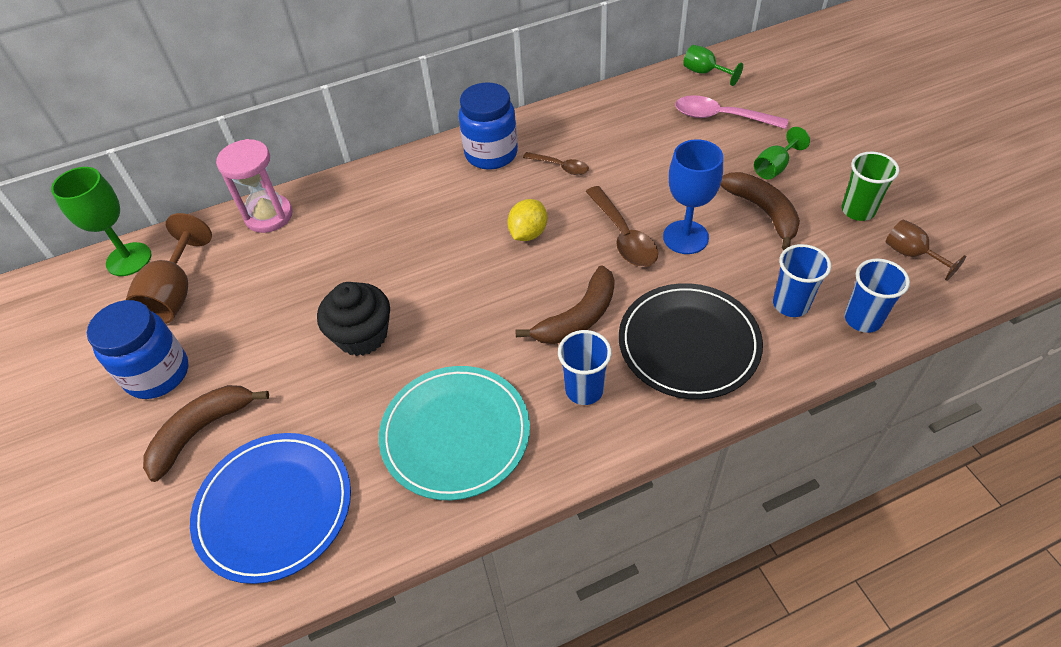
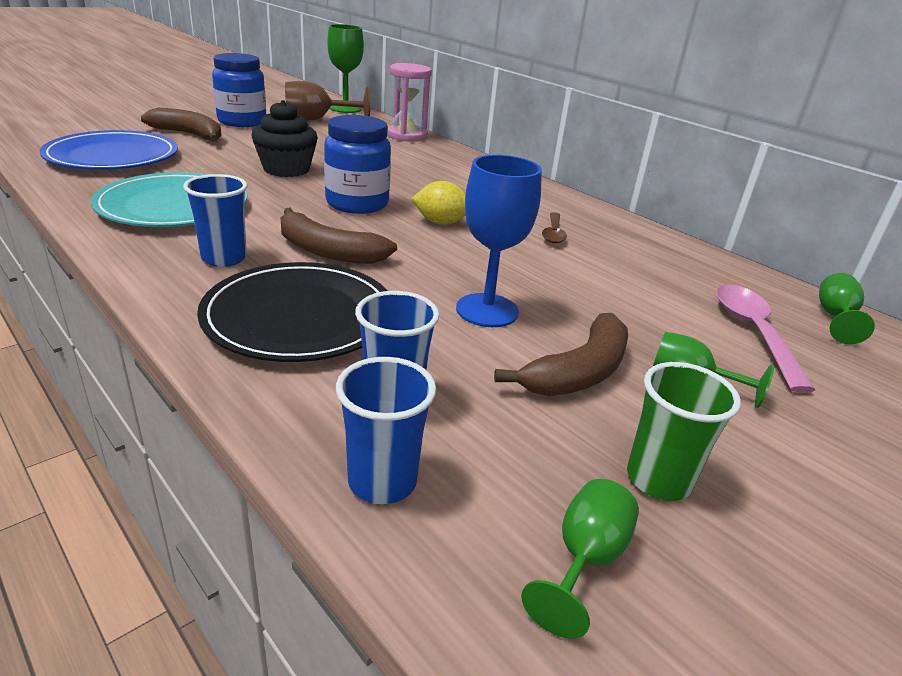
camera: 65 degrees right, 20 degrees down
blue jar [459,82,518,170] -> blue jar moved to [324,115,391,214]
brown spoon [585,186,658,267] -> none
brown goblet [886,219,966,281] -> green goblet [521,479,639,639]

